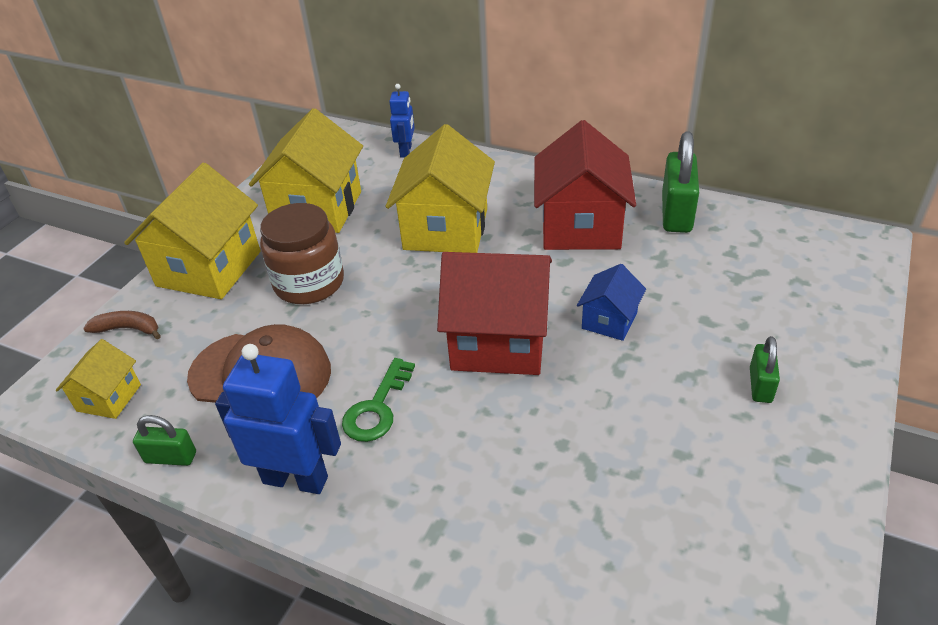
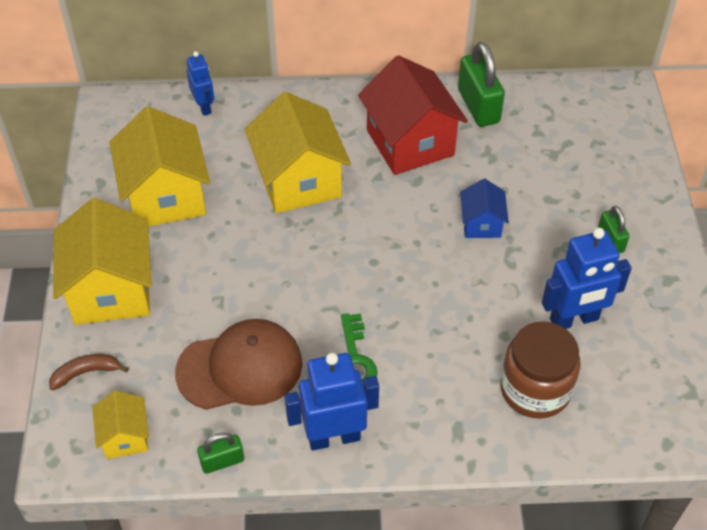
camera: 30 degrees left, 10 degrees up
brown jar [260,203,344,304] -> brown jar moved to [500,321,581,419]
red house [437,252,552,375] -> none
none -> blue robot [542,228,632,329]

